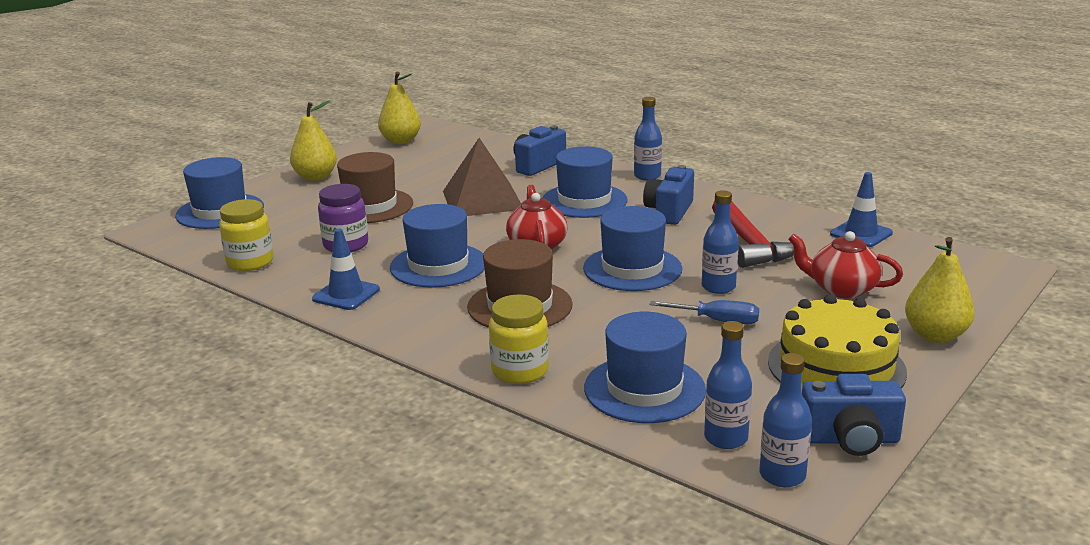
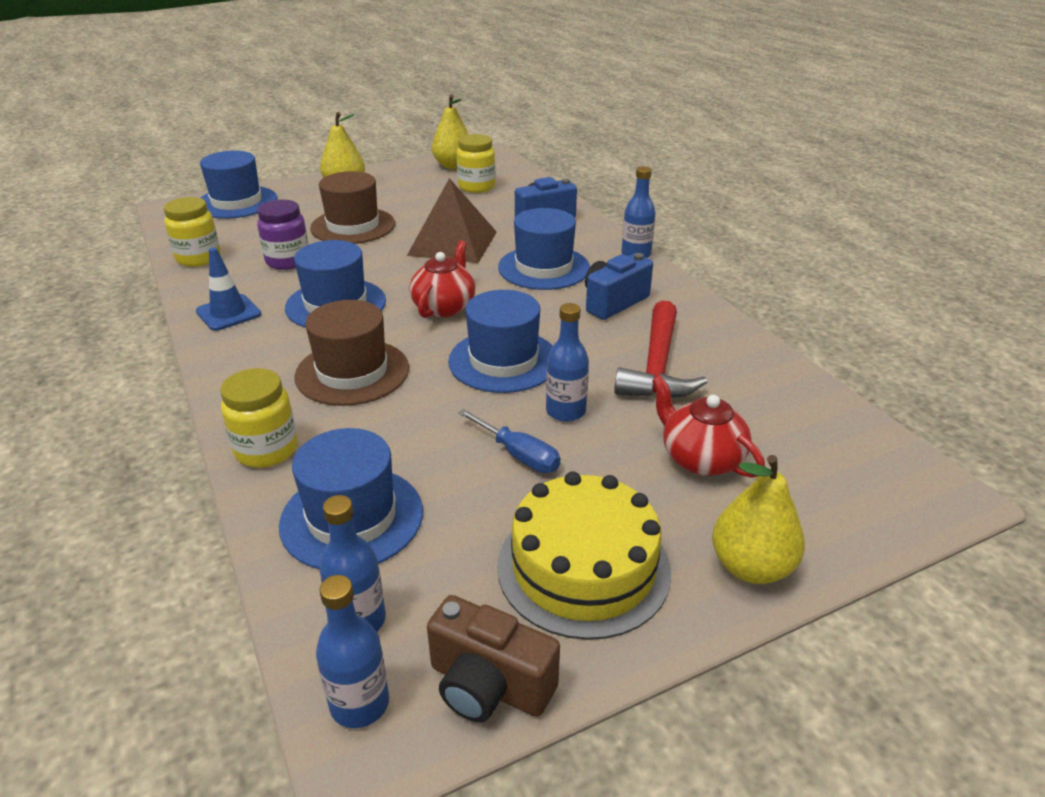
camera: 25 degrees right, 10 degrees up
blue camera [802,374,906,456] -> brown camera [427,595,560,722]
blue traffic cone [830,172,893,247] -> none
none -> yellow jar [457,134,496,193]

